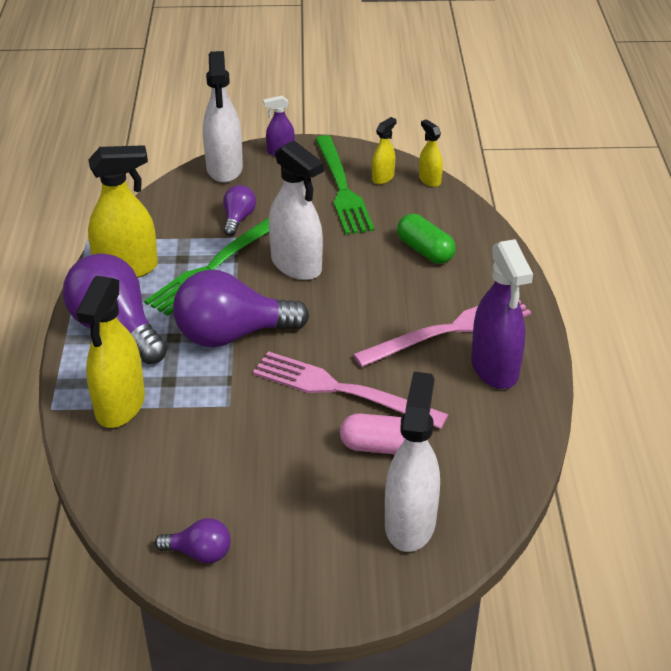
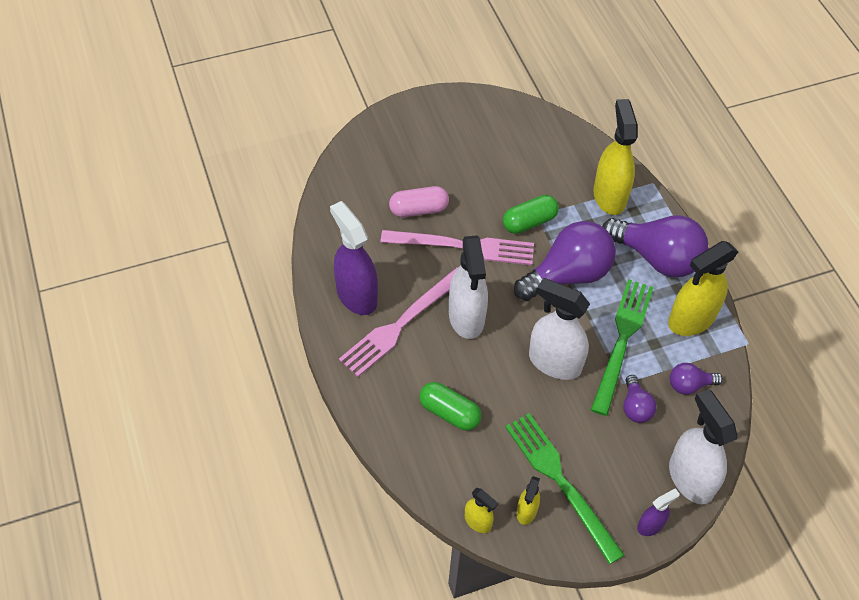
camera: 160 degrees right, 15 degrees up
purple light bulb [155,518,231,564] -> purple light bulb moved to [670,363,723,395]
white spray bottle [385,372,440,552] -> white spray bottle moved to [449,235,488,339]
none -> green capsule [503,195,559,234]

